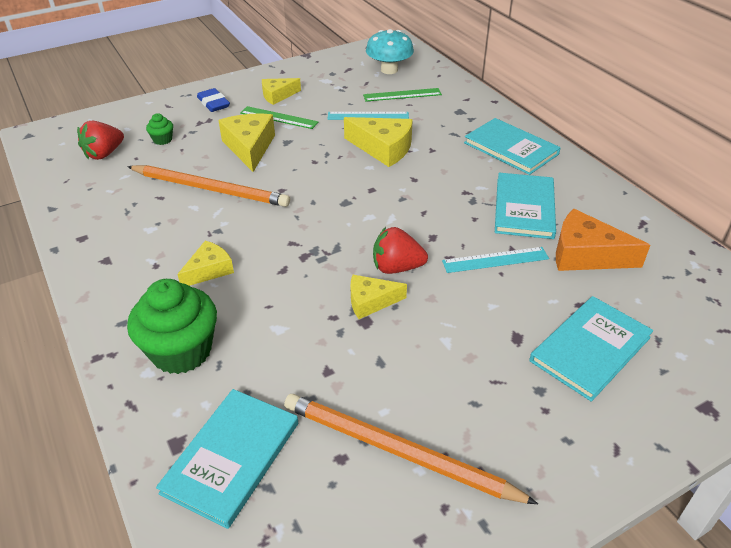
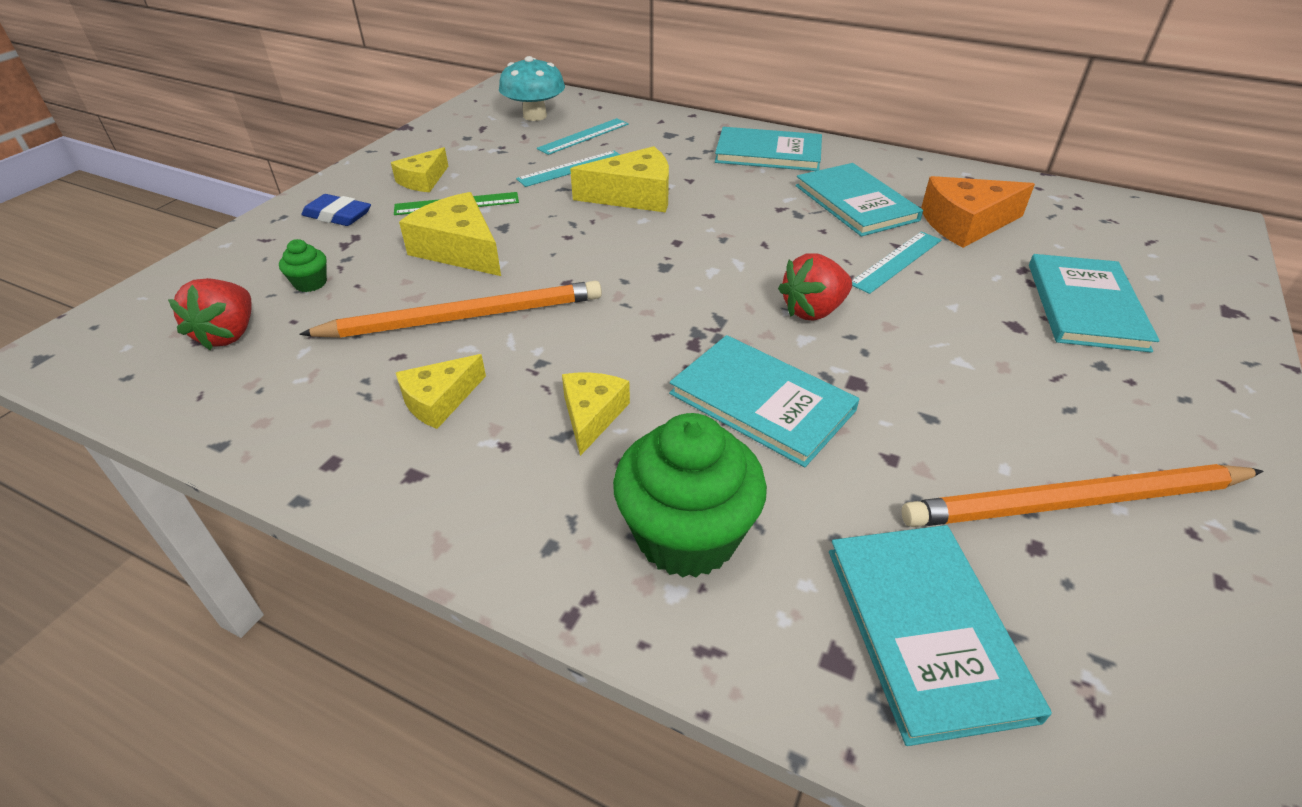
camera: 35 degrees left, 0 degrees up
yellow cheese [351,275,407,319] -> yellow cheese moved to [396,354,486,429]
green ruler [363,88,442,102] -> turquoise ruler [537,118,629,155]
none -> turquoise book [669,335,859,467]

